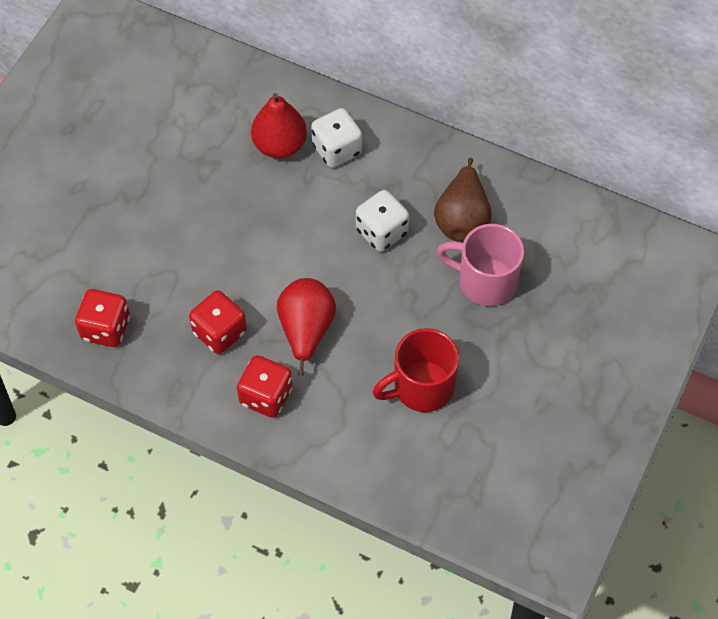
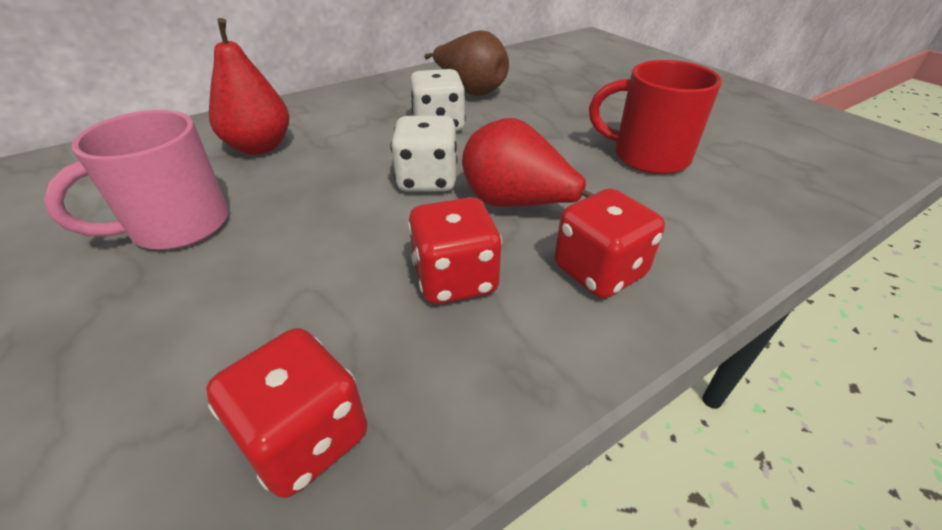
camera: 60 degrees left, 20 degrees down
white dice [311,108,362,168] -> white dice moved to [390,116,458,192]
red mug [373,328,459,412] -> red mug turned 105 degrees clockwise [589,60,722,174]
pink mug [437,224,524,306] -> pink mug moved to [44,110,228,250]

